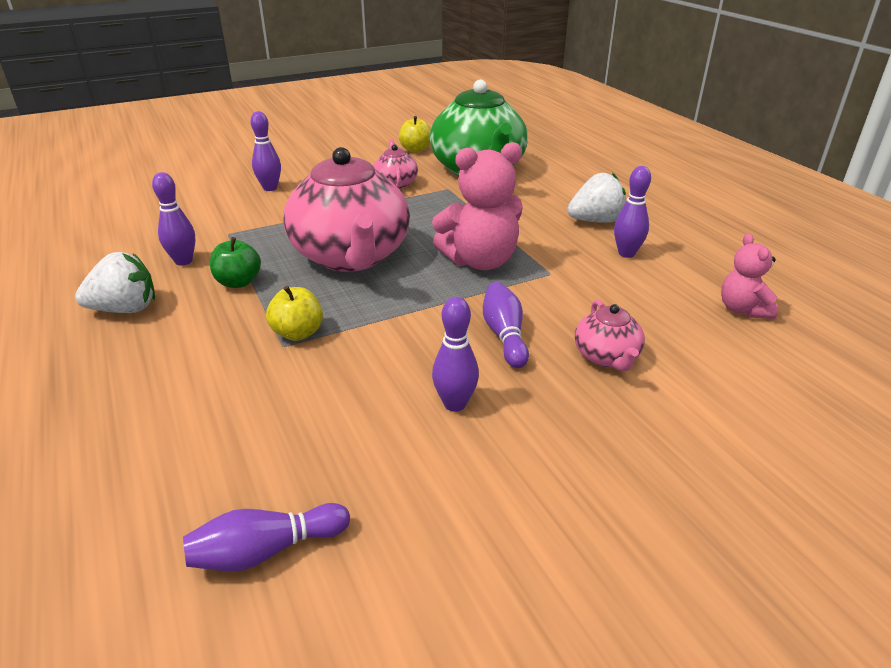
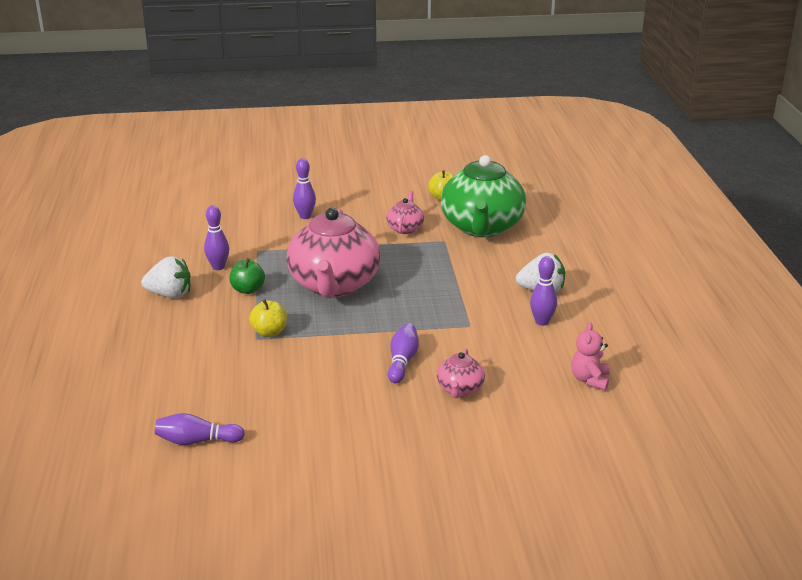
camera: 20 degrees right, 5 degrees down
pink teddy bear [432,142,523,270] -> none
purple bowling pin [432,297,479,412] -> none

